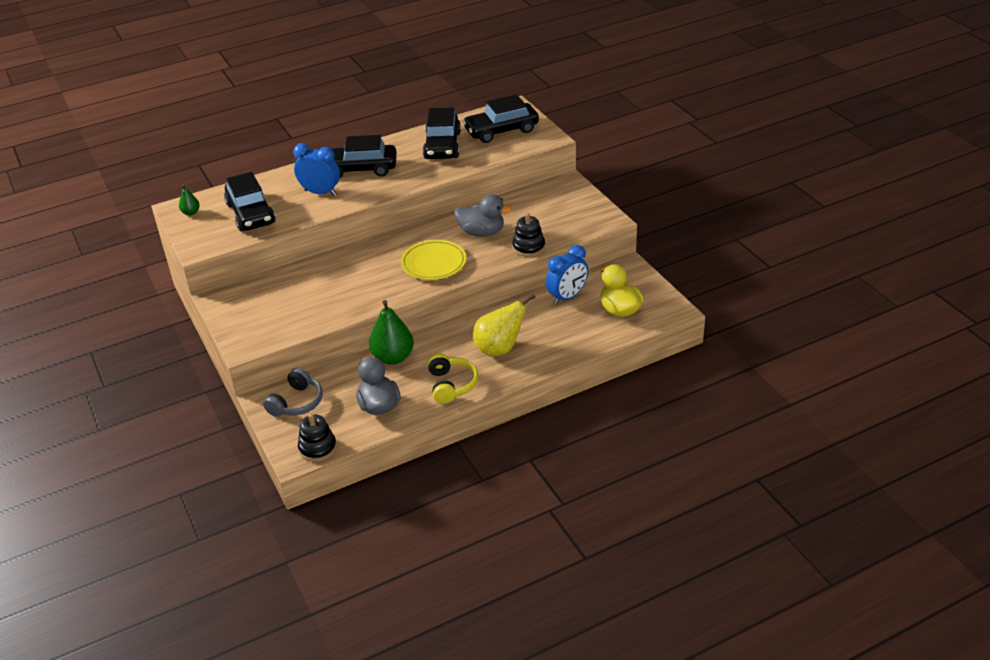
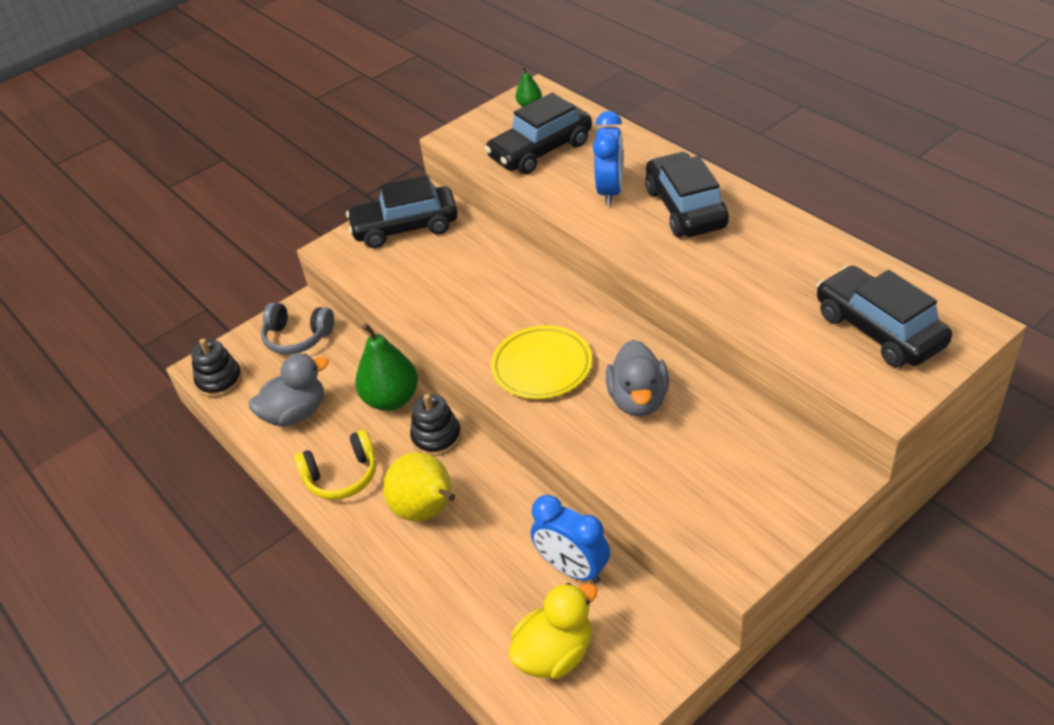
camera: 80 degrees right, 5 degrees up
black car [423,107,461,159] -> black car moved to [346,175,458,248]
black stacking toy [512,213,545,257] -> black stacking toy moved to [410,394,461,456]

